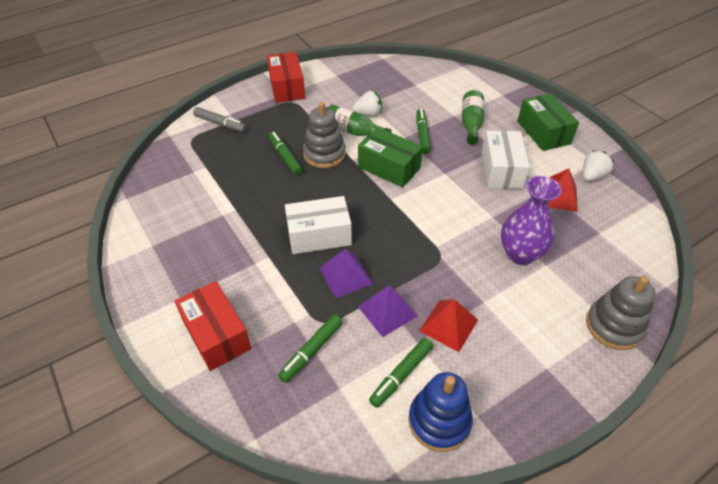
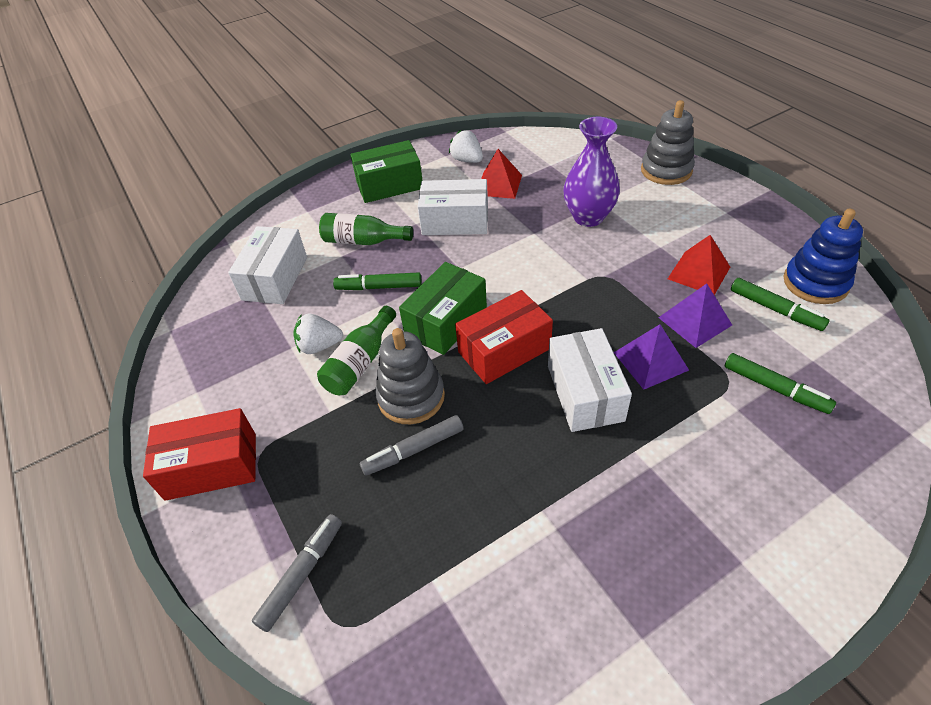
camera: 85 degrees left, 0 degrees up
red box [174,281,251,371] -> red box moved to [455,290,553,384]
green marker [269,132,303,175] -> grey marker [360,415,464,476]
white strawberry [352,91,382,117] -> white strawberry turned 90 degrees counterclockwise [293,314,343,354]
none -> white box [228,226,307,304]

